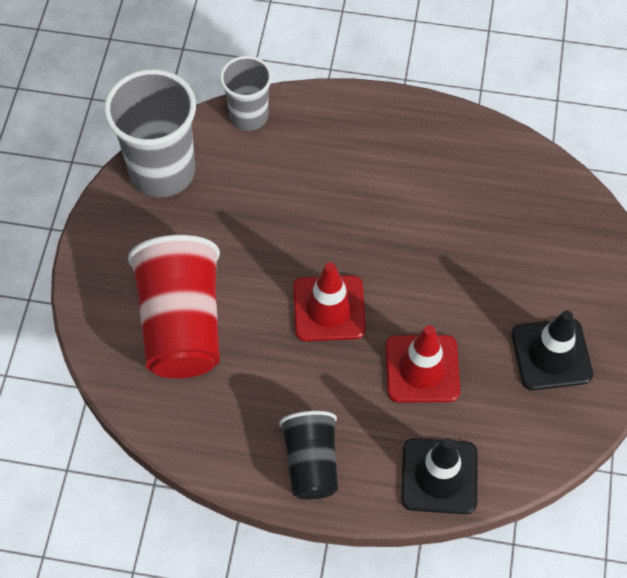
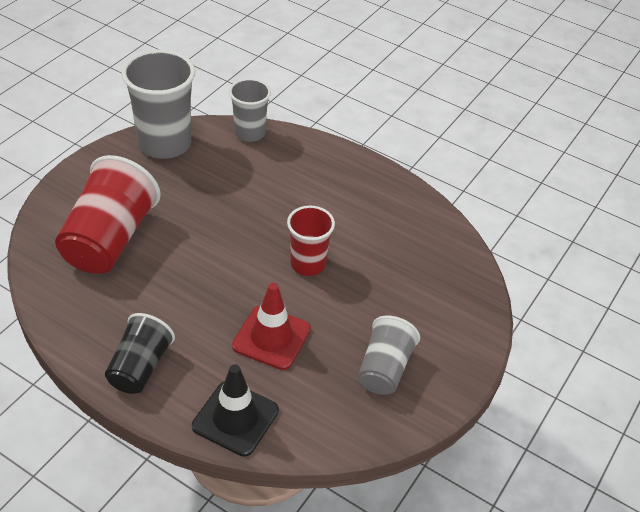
camera: 20 degrees right, 15 degrees down
red traffic cone [293,262,366,341] -> none
black traffic cone [511,310,593,390] -> grey cup [358,316,420,395]
none -> red cup [287,205,335,276]

